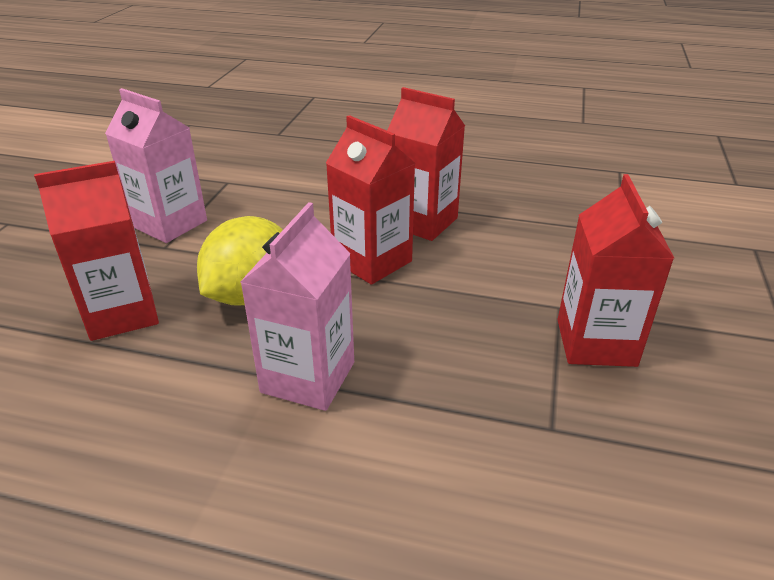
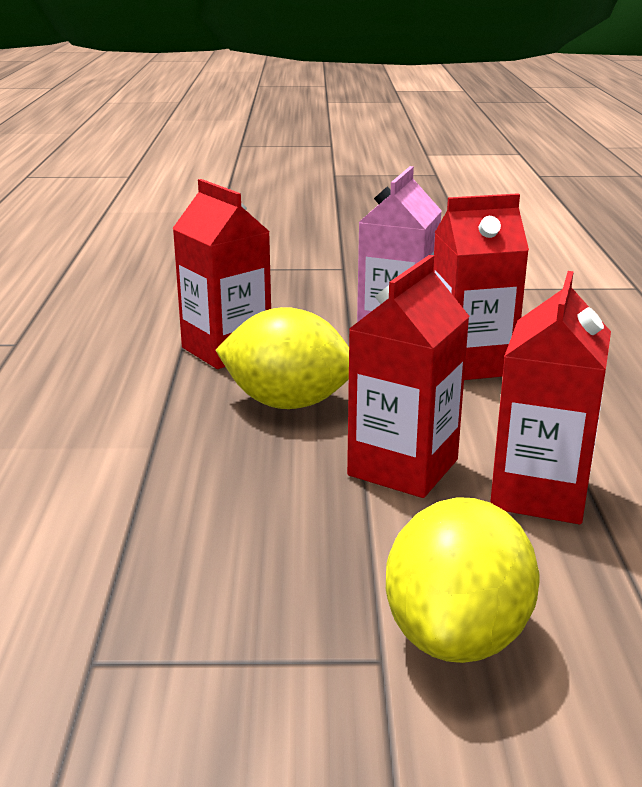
camera: 75 degrees right, 10 degrees down
pink carton [240,202,354,411] -> none
red carton [557,174,674,367] -> red carton moved to [433,193,529,380]
none -> yellow lemon [386,497,540,663]

